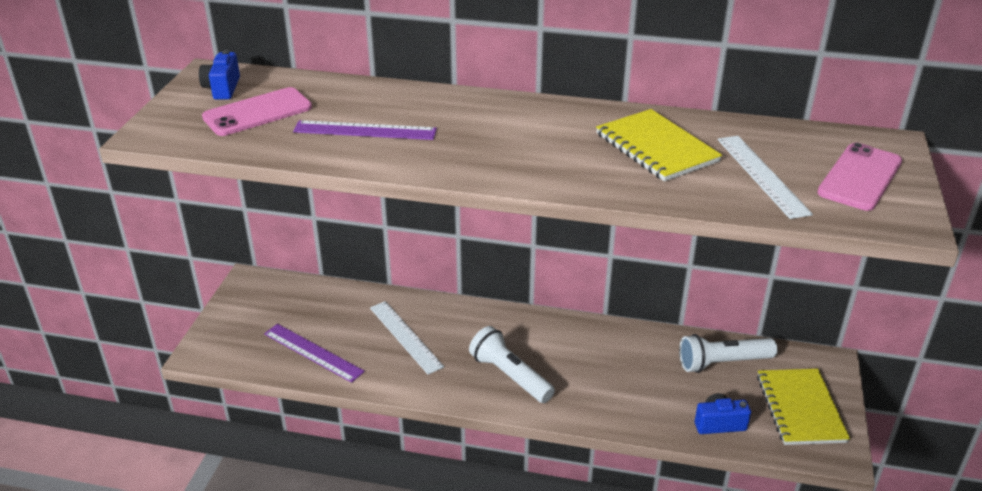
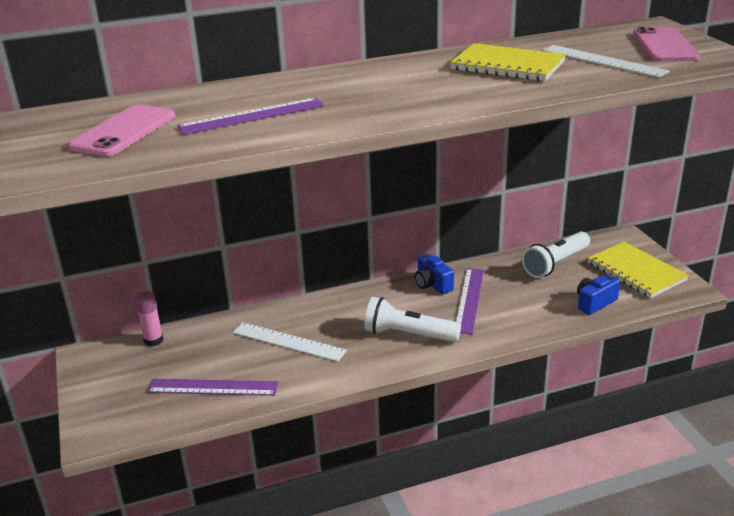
camera: 30 degrees left, 5 degrees down
blue camera [199,50,240,100] -> blue camera moved to [415,254,454,294]
none -> pink glue stick [135,291,163,346]
none -> purple ruler [456,268,484,334]

